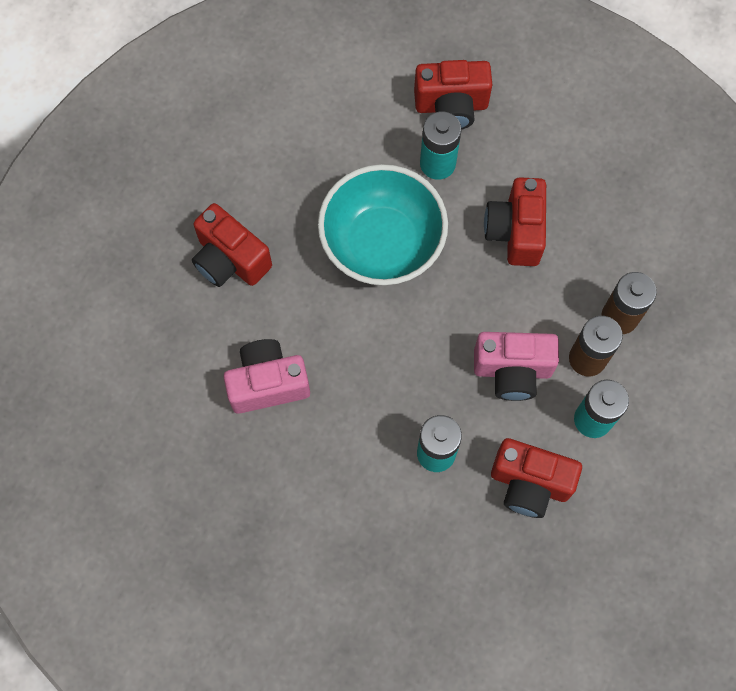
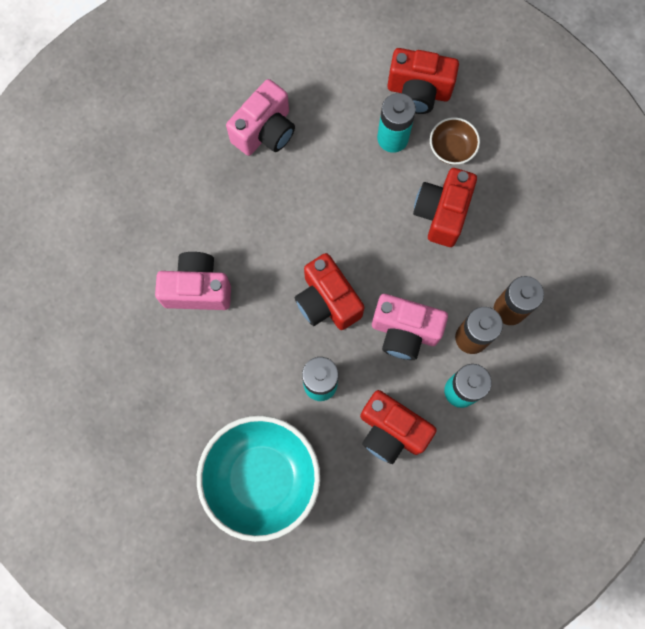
camera: 15 degrees right, 5 degrees up
red camera [192,203,272,287] -> red camera moved to [295,253,364,330]
turquoise bowl [318,164,448,285] -> turquoise bowl moved to [197,415,320,542]
none -> pink camera [226,79,295,156]
none -> brown bowl [430,117,480,165]

